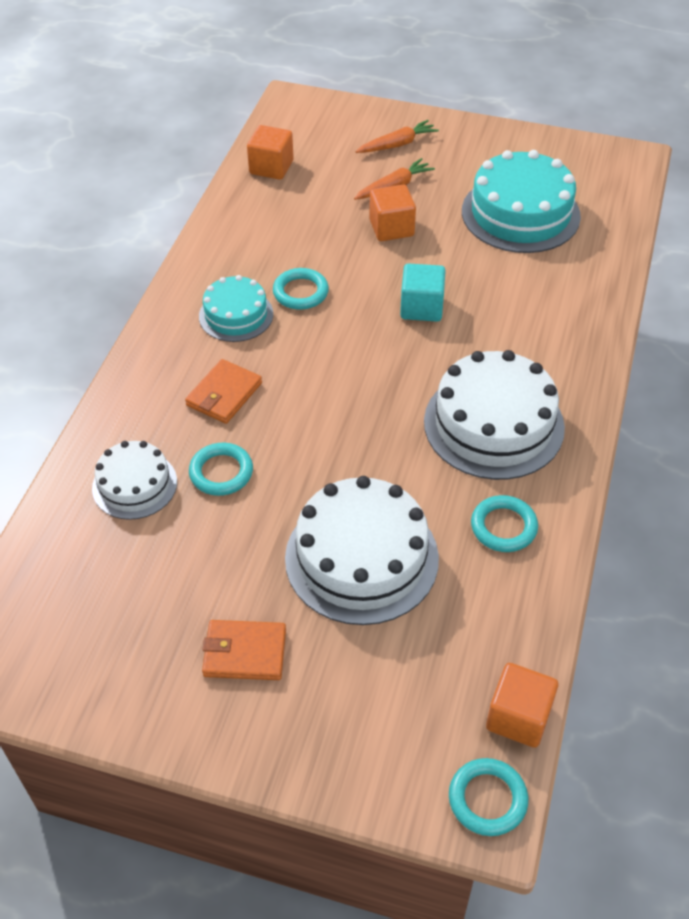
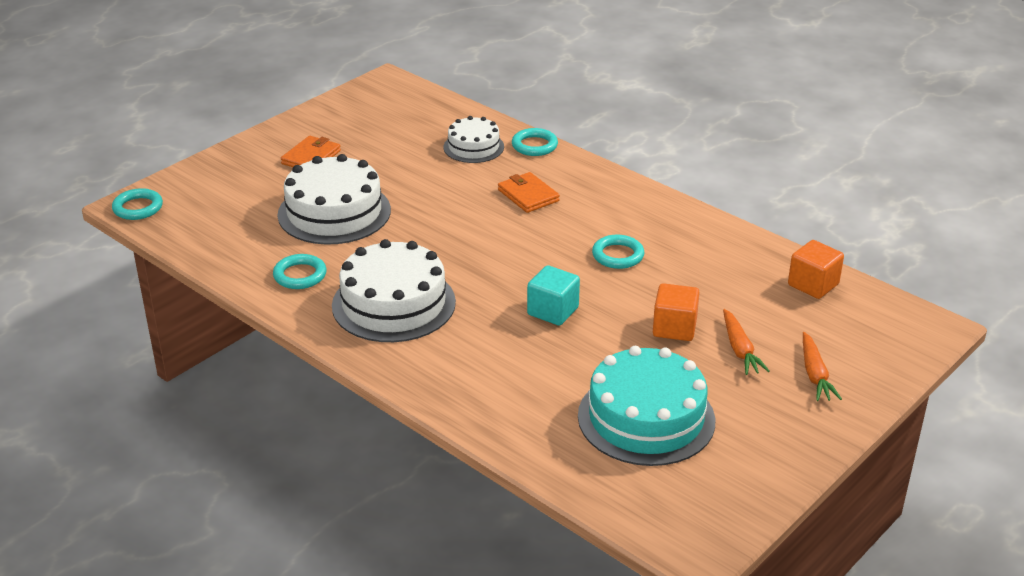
camera: 115 degrees right, 15 degrees down
turquoise ring [189,443,253,496] -> turquoise ring moved to [512,128,558,156]
turquoise cake [199,275,273,342] -> none
orange cube [486,663,558,748] -> none

